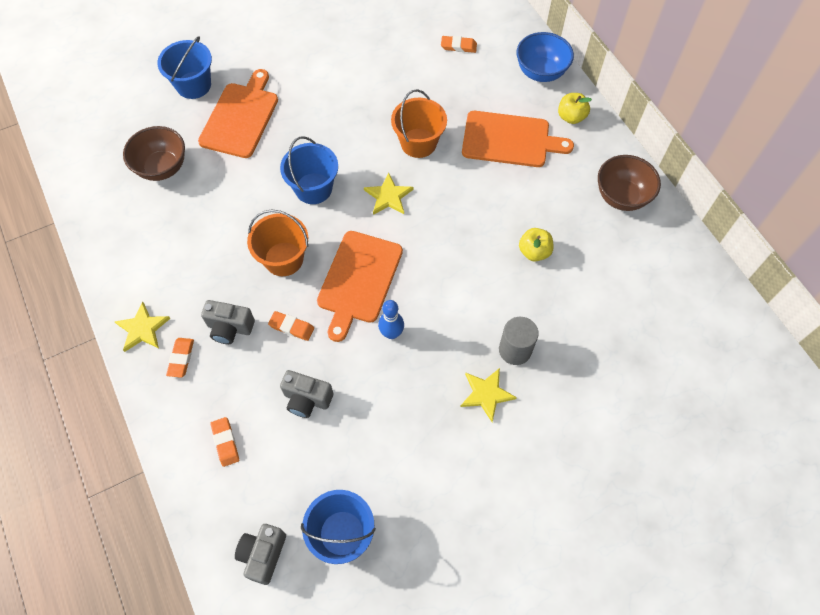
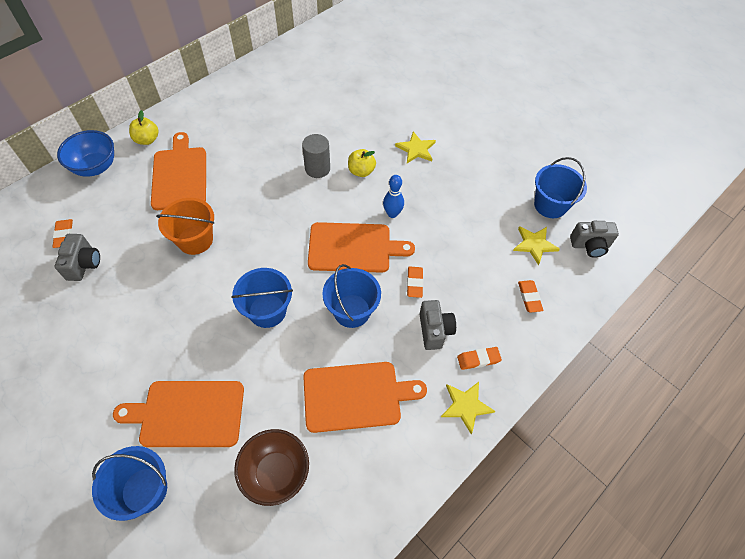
camera: 110 degrees left, 5 degrees down
orange eraser [210,417,239,467] -> orange eraser turned 60 degrees counterclockwise [518,280,543,313]
orange bucket [247,210,308,276] -> blue bucket [322,264,381,328]
grey camera [280,370,333,418] -> grey camera moved to [55,234,100,281]
yellow star [364,172,413,215] -> yellow star moved to [513,226,560,265]
grey cylinder [499,317,539,365] -> grey cylinder moved to [302,134,330,178]
yellow apple [519,228,554,262] -> yellow apple moved to [348,149,376,177]
brown bowl [598,155,661,211] -> none
none -> orange cutting board [303,362,427,433]

